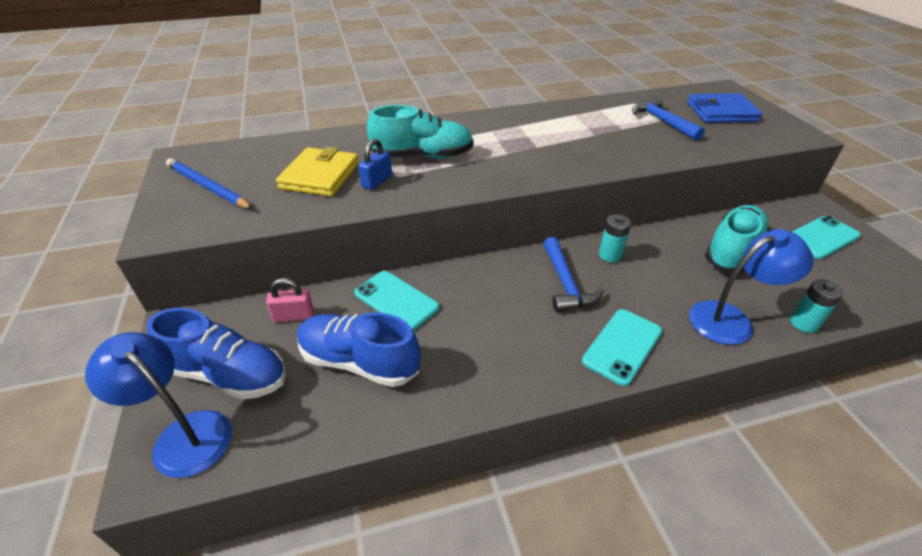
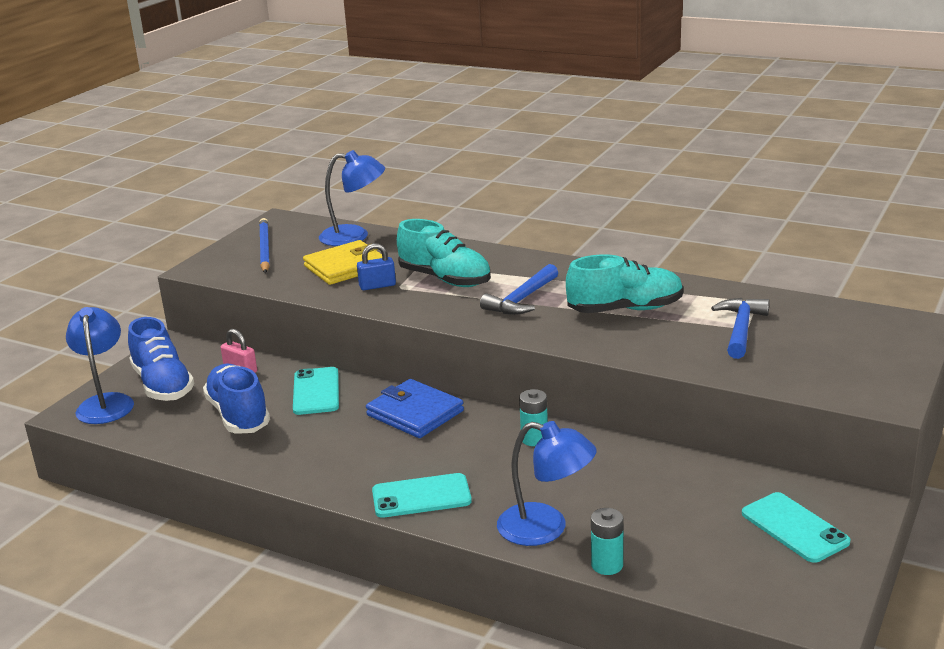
camera: 45 degrees right, 15 degrees down
blue hammer [543,237,604,312] -> blue hammer moved to [480,264,558,315]
blue wallet [687,93,762,123] -> blue wallet moved to [366,379,464,438]
turquoise shoe [705,205,770,272] -> turquoise shoe moved to [566,254,684,313]
turquoise phone [792,216,861,259] -> turquoise phone turned 45 degrees clockwise [742,492,851,563]
none -> blue lamp [319,150,385,246]

